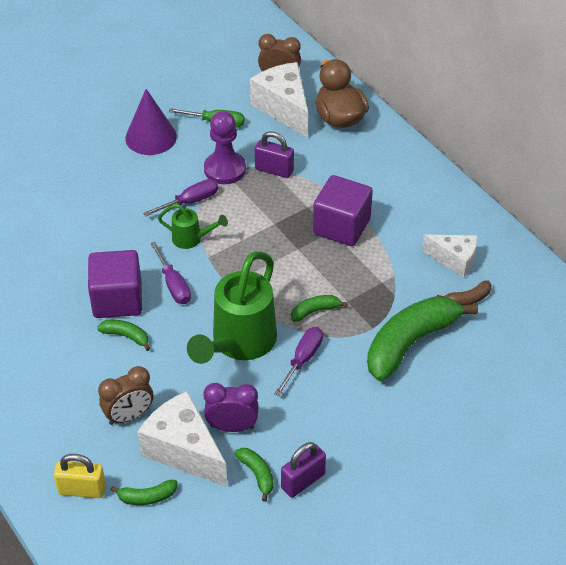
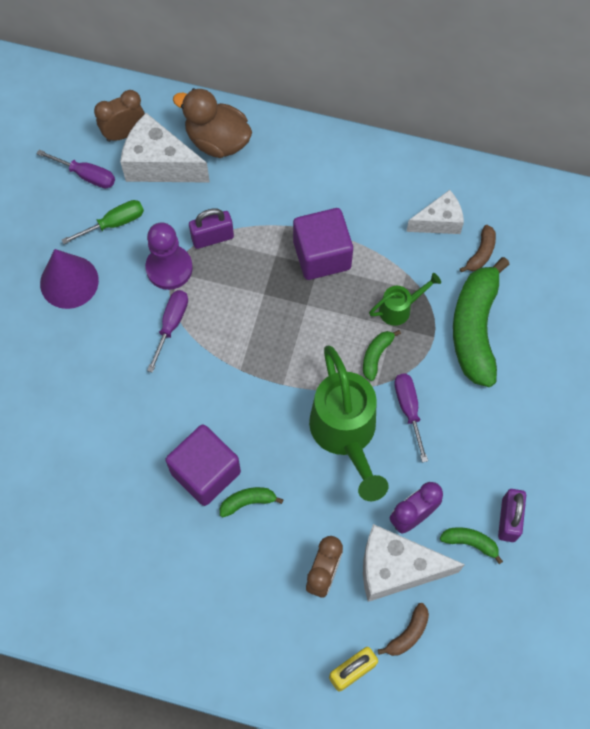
camera: 40 degrees left, 20 degrees up
green banana [110,480,178,505] -> brown banana [378,603,429,656]
purple screwdriver [150,242,191,304] -> purple screwdriver moved to [36,150,115,189]
green watering can [158,204,228,249] -> green watering can moved to [369,273,441,326]

